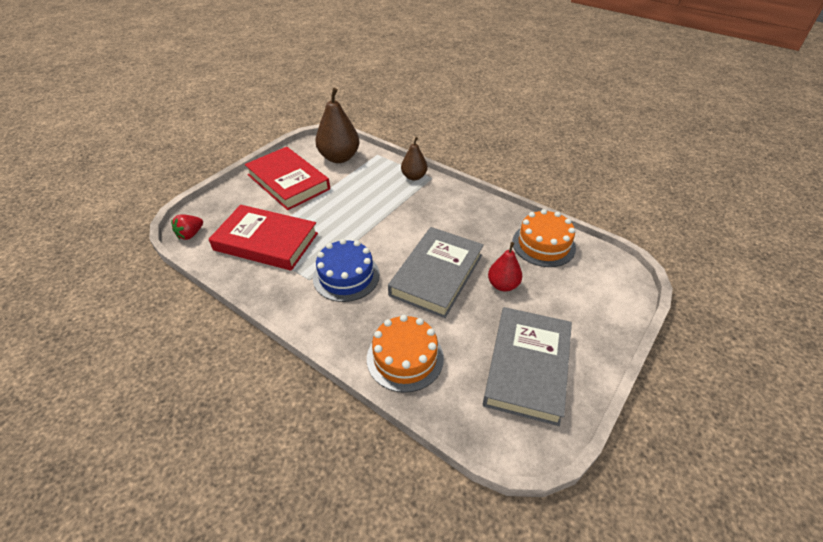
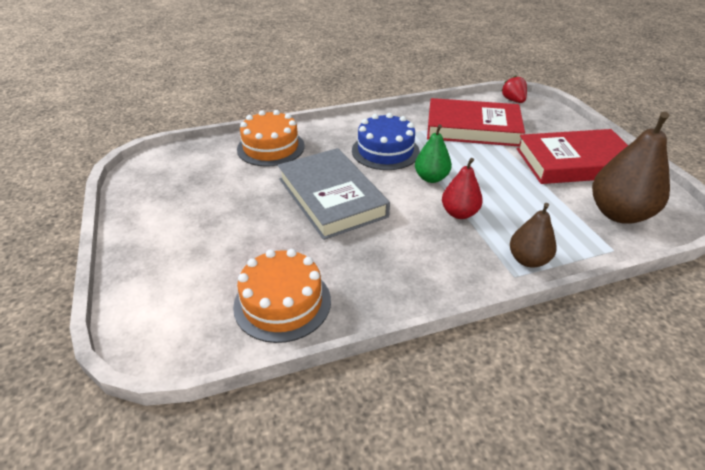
camera: 125 degrees right, 5 degrees down
red book [209,205,318,271] -> red book turned 45 degrees clockwise [427,98,525,147]
grey book [483,307,572,426] -> none
red pear [488,242,522,292] -> red pear moved to [442,158,483,219]
none -> green pear [415,124,452,183]

